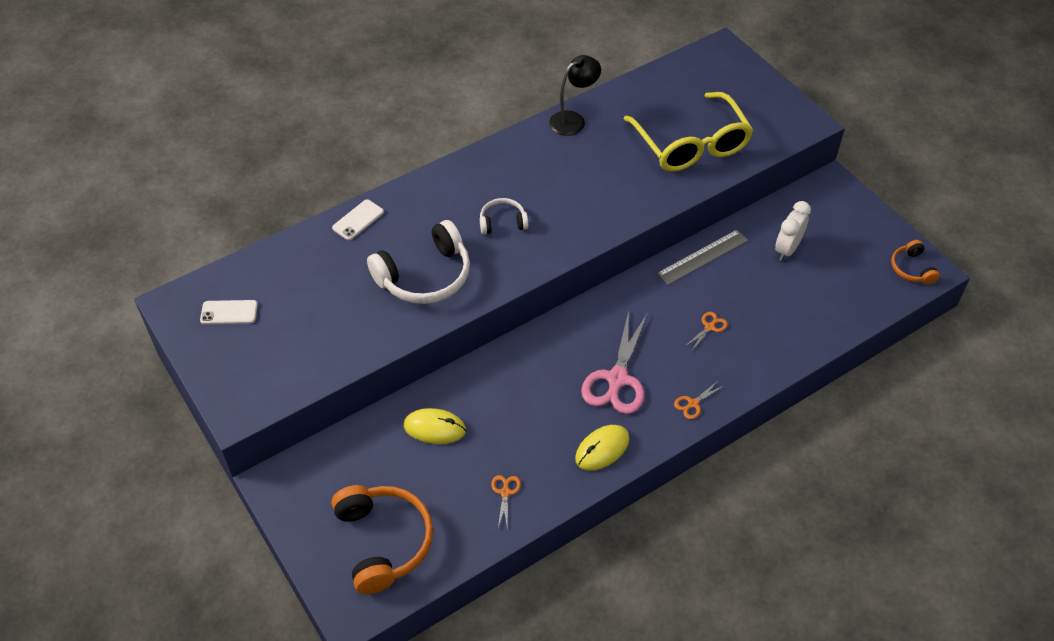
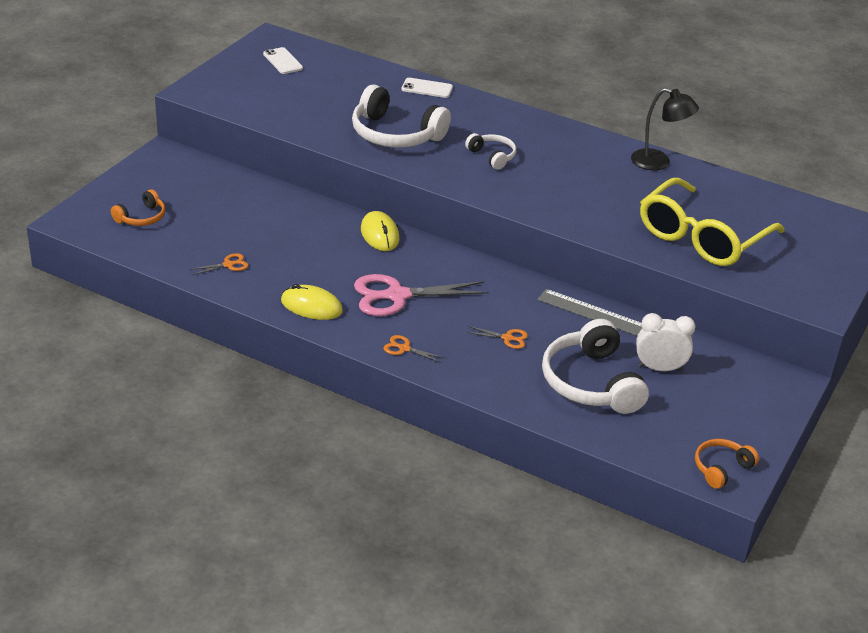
camera: 60 degrees right, 15 degrees down
orange headphones [332,485,433,594] -> orange headphones [111,189,165,226], size x0.52
yellow mouse [404,408,466,444] -> yellow mouse moved to [361,211,400,251]
none -> white headphones [542,319,649,414]

